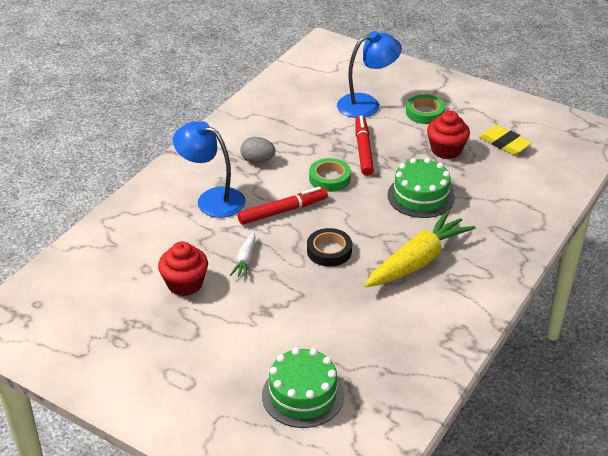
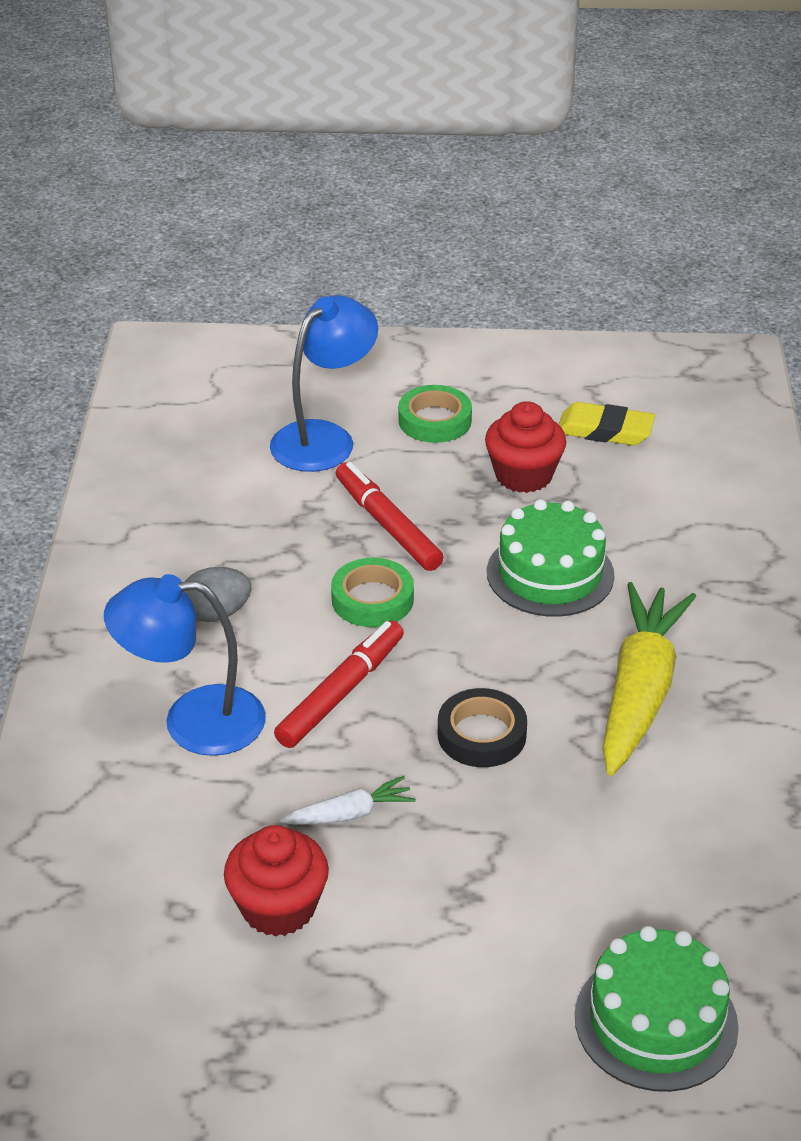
camera: 30 degrees left, 0 degrees up
white carrot [230,232,256,278] -> white carrot turned 90 degrees counterclockwise [280,776,415,825]

